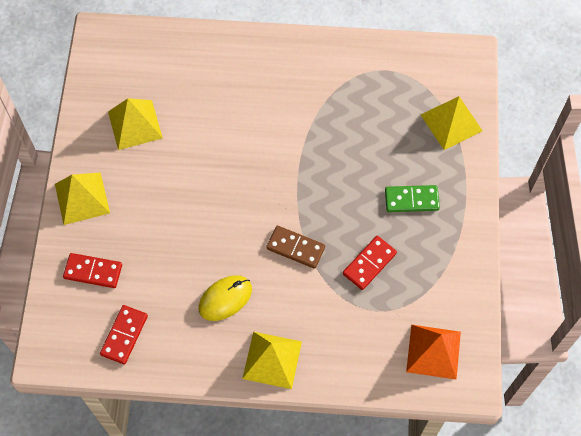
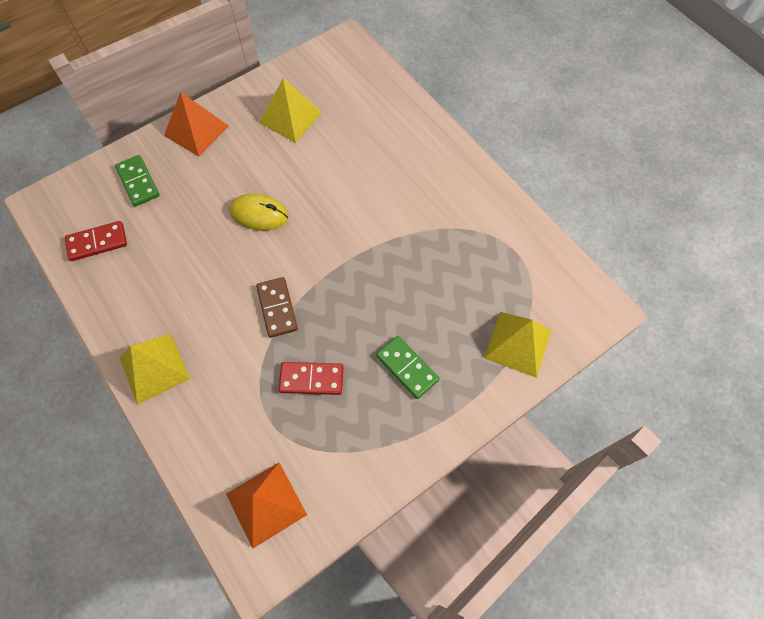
camera: 50 degrees right, 0 degrees up
yellow pyramid [55,172,110,225] -> orange pyramid [164,92,229,157]
red domino [63,253,122,288] -> green domino [115,155,160,207]
yellow mouse [198,275,252,321] -> yellow mouse moved to [229,193,289,231]

